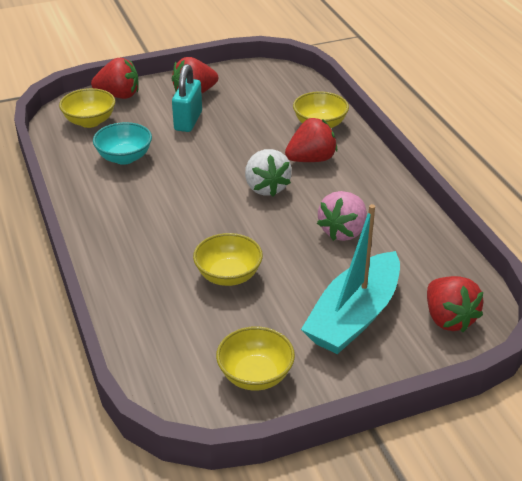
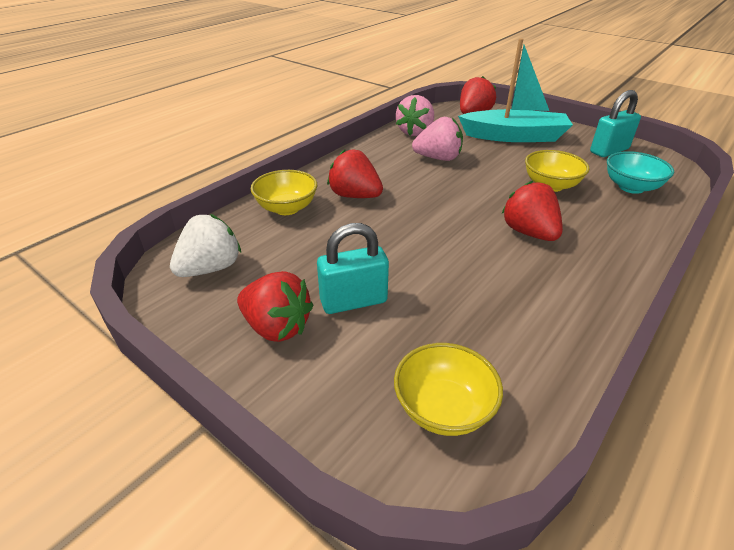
camera: 120 degrees left, 0 degrees up
red strawberry [91,58,139,99] -> red strawberry moved to [502,181,563,241]
turquoise bowl [93,122,152,165] -> turquoise bowl moved to [607,151,674,194]
yellow bowl [216,326,295,391] -> turquoise padlock [590,90,641,157]
white strawberry [245,149,292,196] -> white strawberry moved to [170,214,241,277]
none -> pink strawberry [396,95,434,136]

